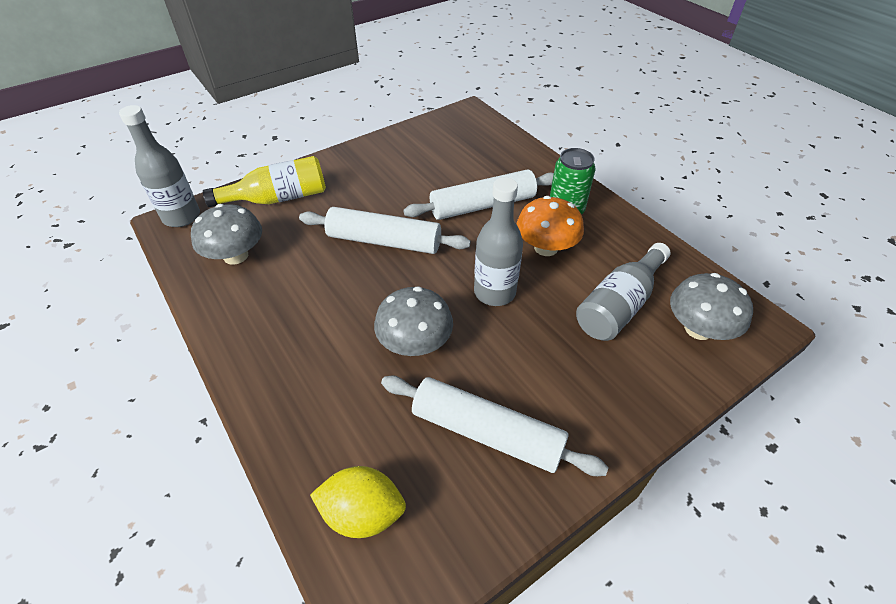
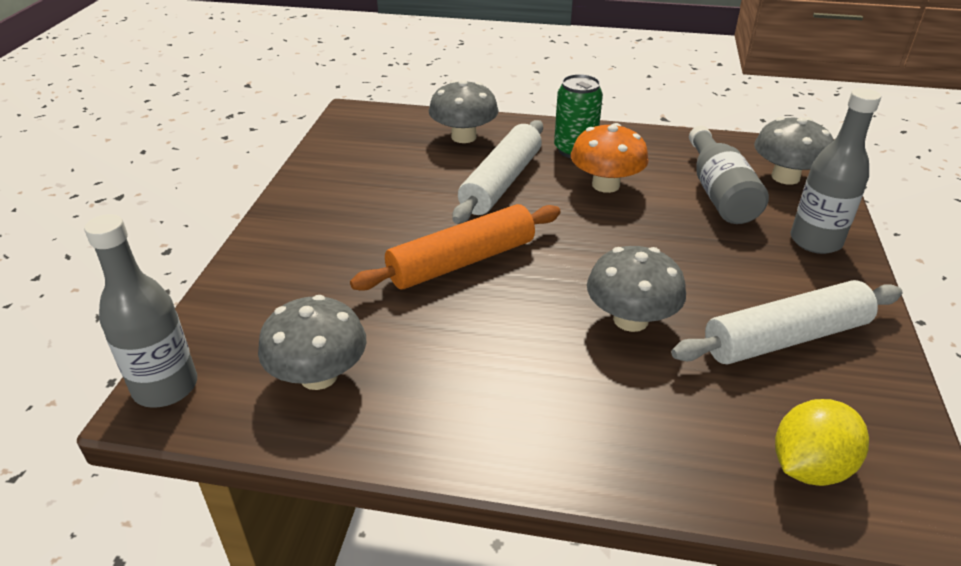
camera: 45 degrees left, 10 degrees down
yellow bottle [203,156,326,207] -> none
white rolling pin [299,207,471,254] -> orange rolling pin [350,204,561,291]
grey bottle [474,177,523,306] -> grey bottle moved to [791,88,881,254]
none -> grey mushroom [429,80,499,143]

